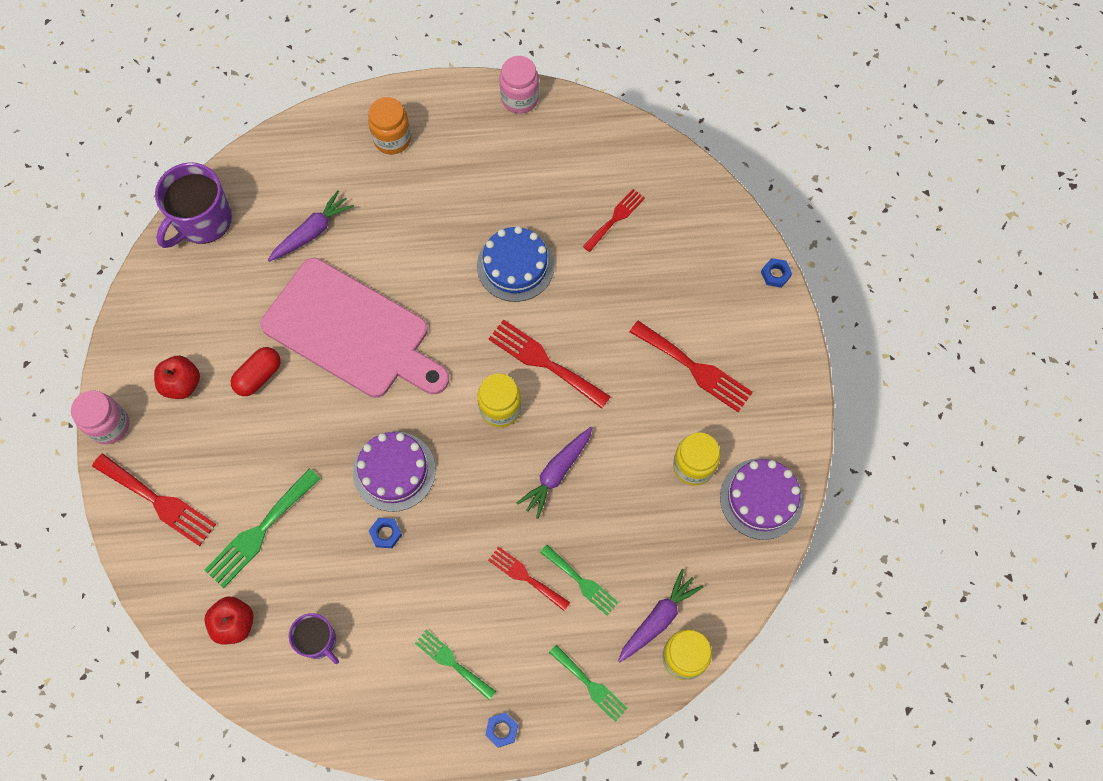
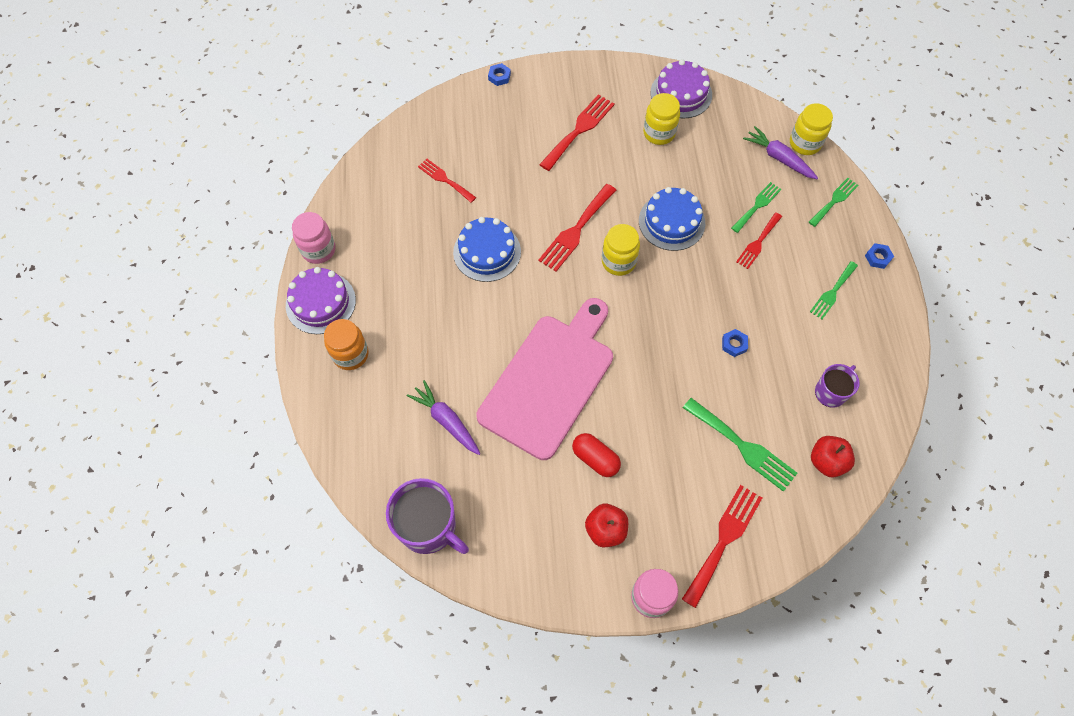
camera: 90 degrees left, 5 degrees down
purple cake [353,432,436,512] -> purple cake moved to [286,267,356,334]
purple carrot [516,427,592,519] -> blue cake [639,187,705,251]

